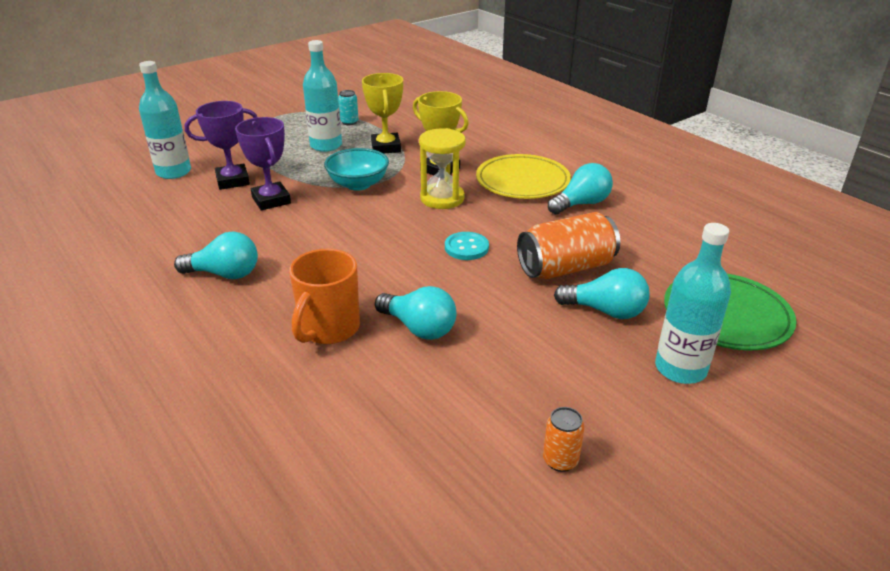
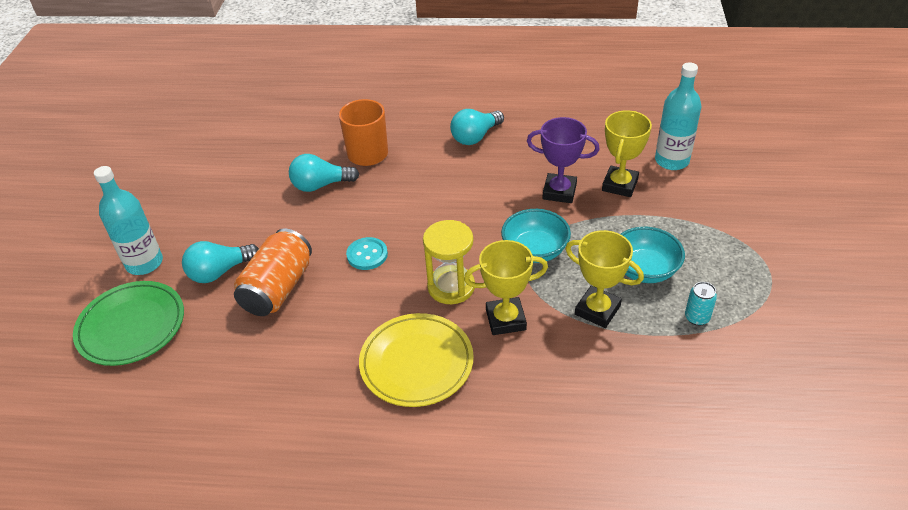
camera: 135 degrees right, 10 degrees up
purple trophy [185,101,257,190] -> yellow trophy [602,110,652,197]
turquoise bottle [303,40,342,152] -> turquoise bowl [621,227,685,283]
orange can [543,407,584,472] -> none
turquoise light bulb [548,163,613,214] -> none

